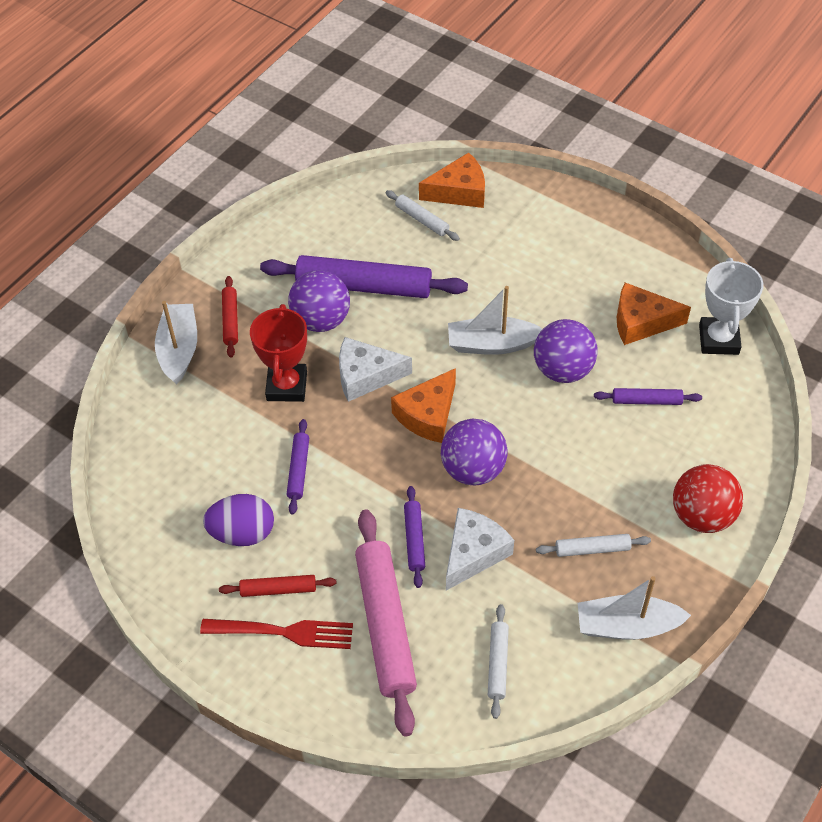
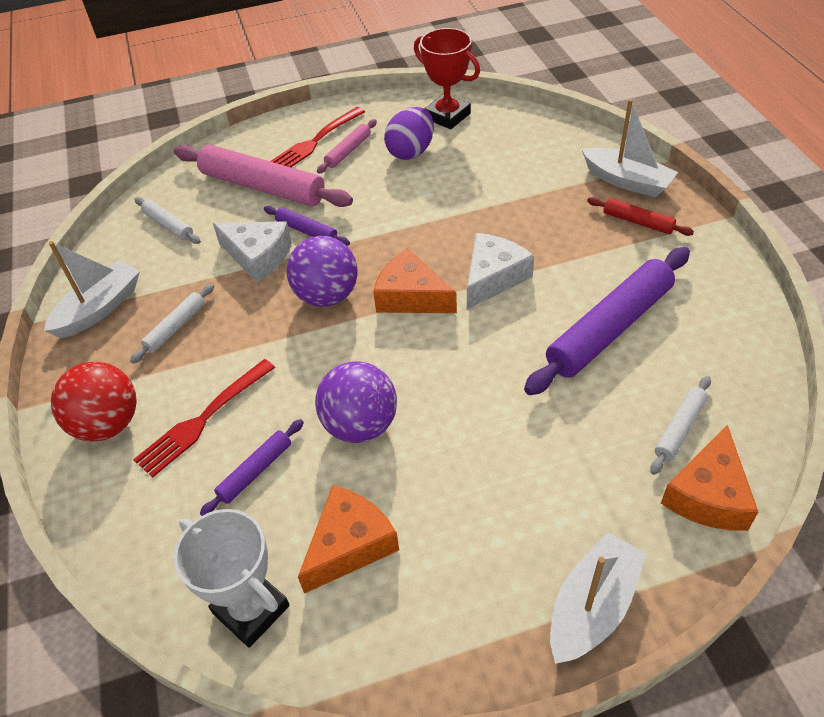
camera: 130 degrees right, 5 degrees down
red rolling pin [219,575,337,597] -> pink rolling pin [317,119,377,174]
red trophy [250,304,307,402] -> red trophy moved to [414,28,480,129]
purple rolling pin [286,419,309,515] -> none
purple ball [288,270,350,332] -> none
white rolling pin [386,190,460,241] -> white rolling pin turned 45 degrees counterclockwise [650,376,711,475]
orange cheese [391,368,456,443] -> orange cheese turned 45 degrees counterclockwise [373,249,457,313]
white cheese [446,508,514,591] -> white cheese turned 45 degrees counterclockwise [213,222,292,283]
white boat [448,286,542,355] -> white boat moved to [550,532,646,664]
none -> red fork [133,359,275,478]

